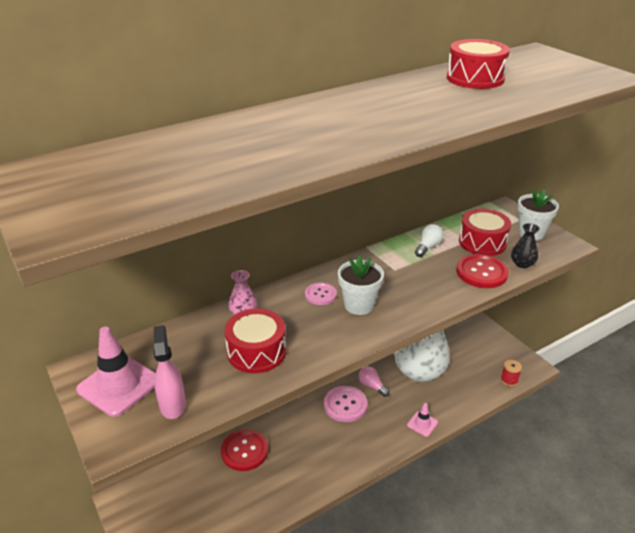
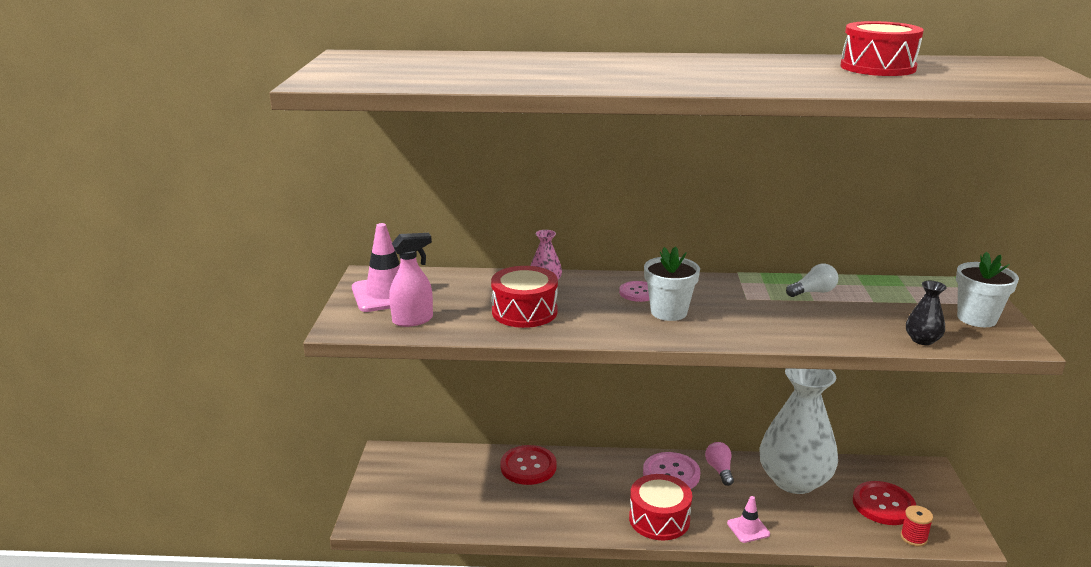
camera: 35 degrees right, 10 degrees down
pink spray bottle [153,325,186,419] -> pink spray bottle turned 45 degrees clockwise [389,233,433,327]
red button [456,254,509,288] -> red button moved to [853,481,916,525]
red drum [459,209,511,256] -> red drum moved to [629,474,692,540]

